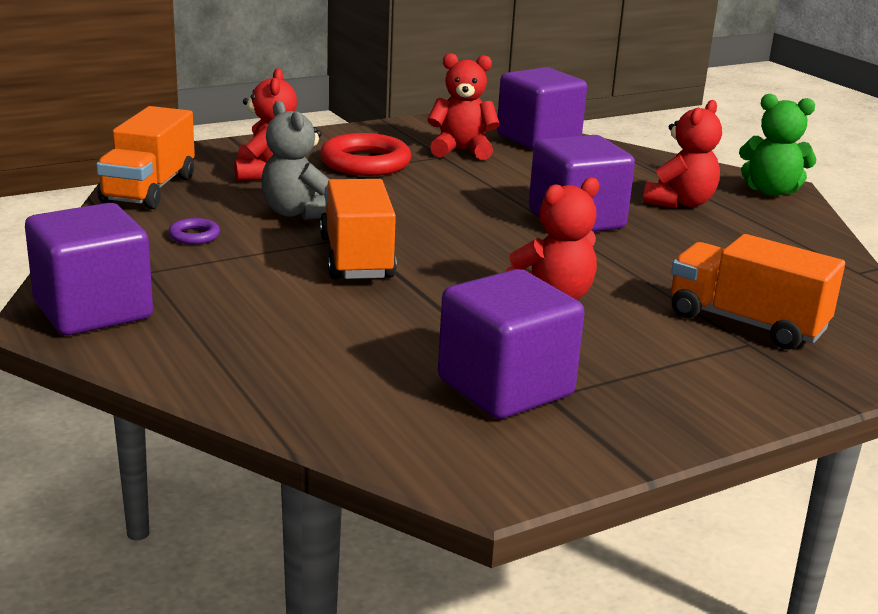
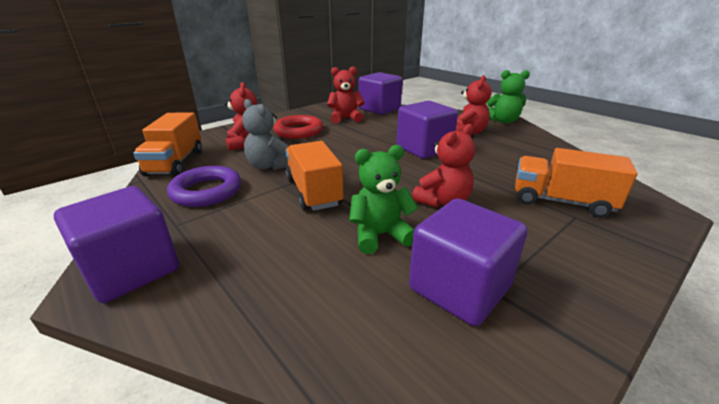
camera: 10 degrees left, 5 degrees up
purple ring [168,218,220,244] -> purple ring [167,166,241,207], size x2.12
none -> green teddy bear [349,145,418,254]

